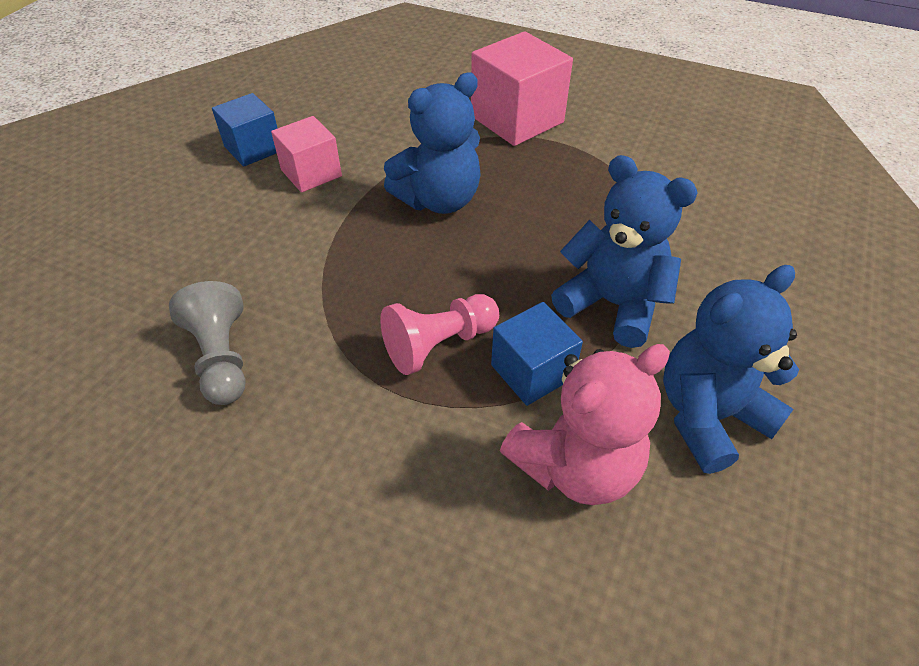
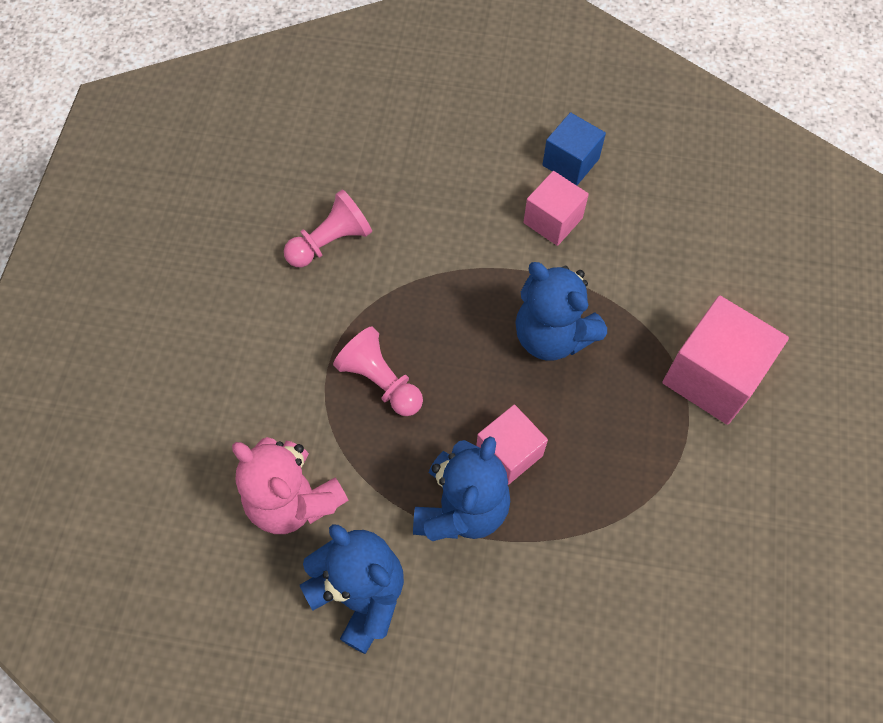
camera: 75 degrees right, 15 degrees up
grey pawn [169,281,246,405] -> pink pawn [284,190,372,267]
blue cube [491,302,583,406] -> none
none -> pink cube [476,405,548,485]

